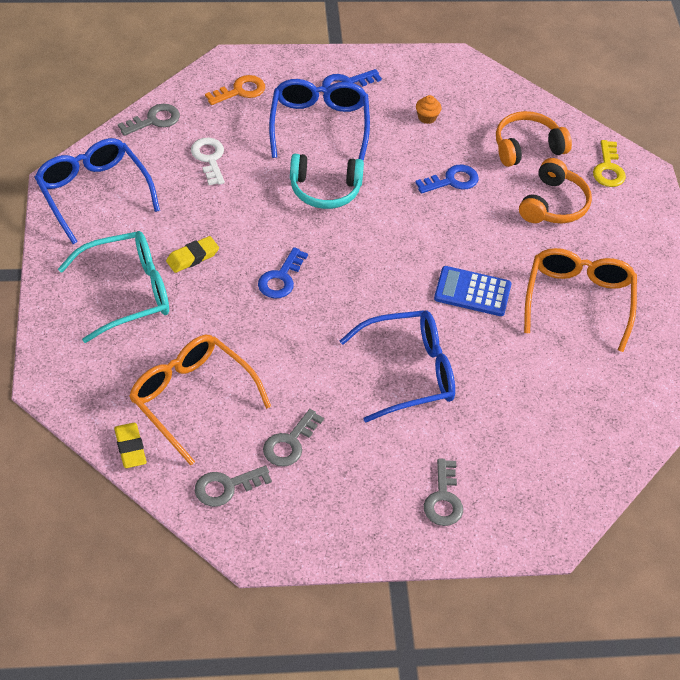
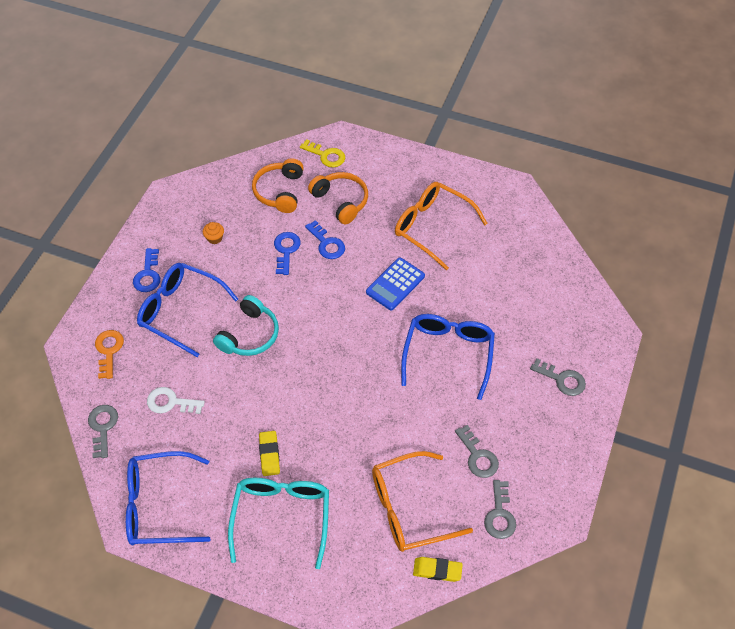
camera: 60 degrees left, 5 degrees up
blue key [258,247,308,299] -> blue key moved to [305,220,345,259]

